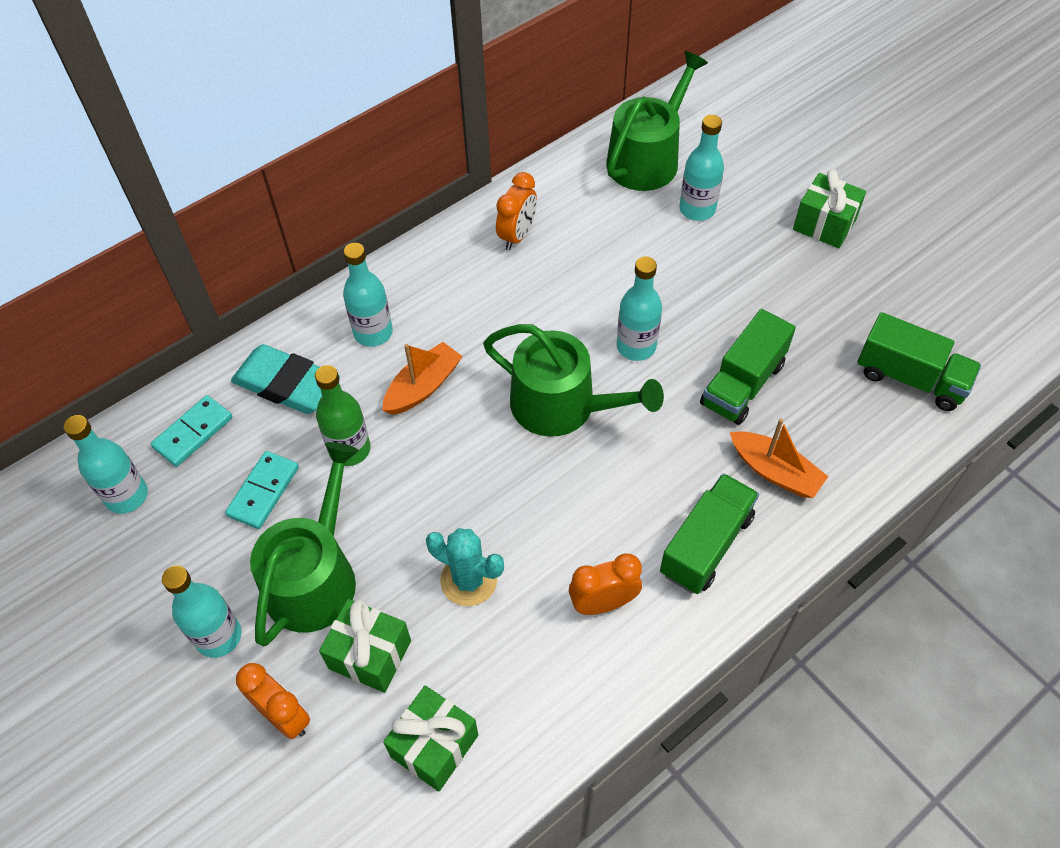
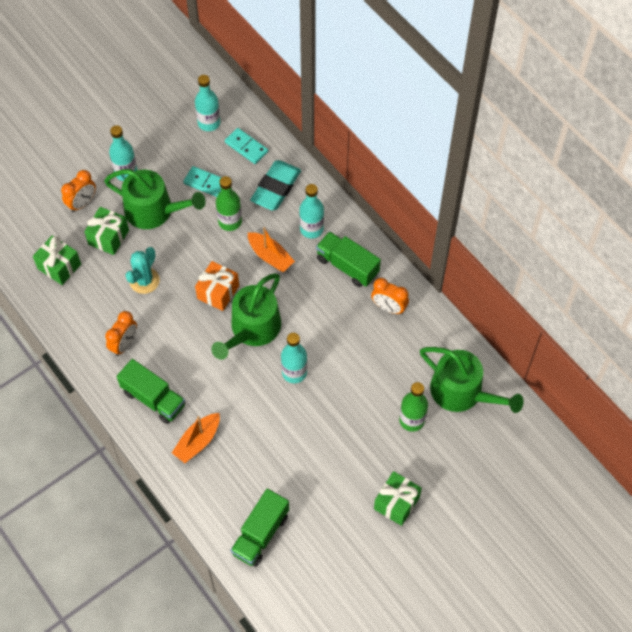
camera: 90 degrees right, 5 degrees up
orange clock [569,553,642,615] -> orange clock turned 45 degrees clockwise [105,311,137,356]
turquoise bottle [679,115,724,221] -> green bottle [399,382,428,432]
green truck [700,309,796,425] -> green truck moved to [316,231,381,287]
none -> orange gift [195,261,239,311]

